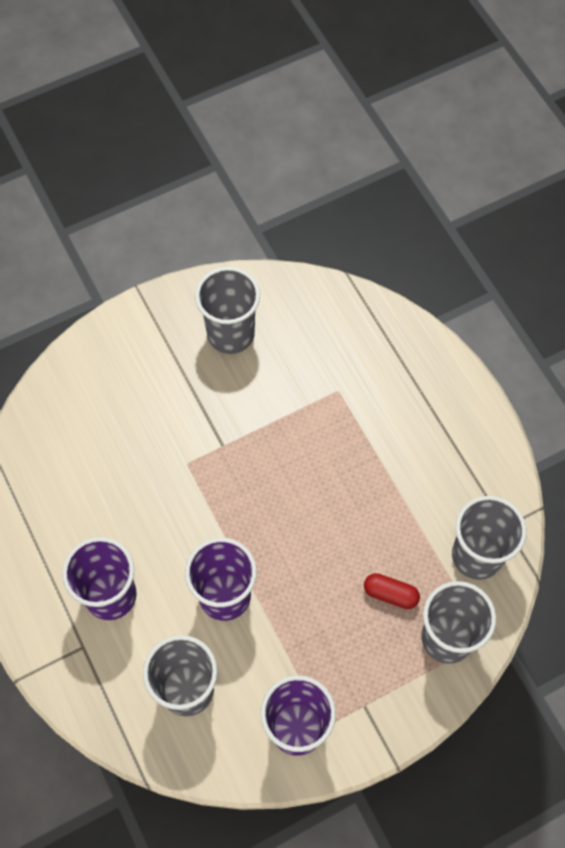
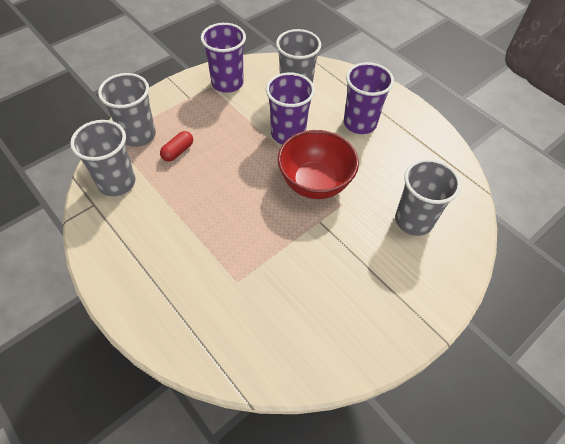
camera: 165 degrees right, 10 degrees down
grey cup [195,267,260,354] -> grey cup moved to [395,159,461,236]
red capsule [364,573,420,609] -> red capsule turned 60 degrees counterclockwise [160,131,193,161]
none -> red bowl [278,130,359,199]

